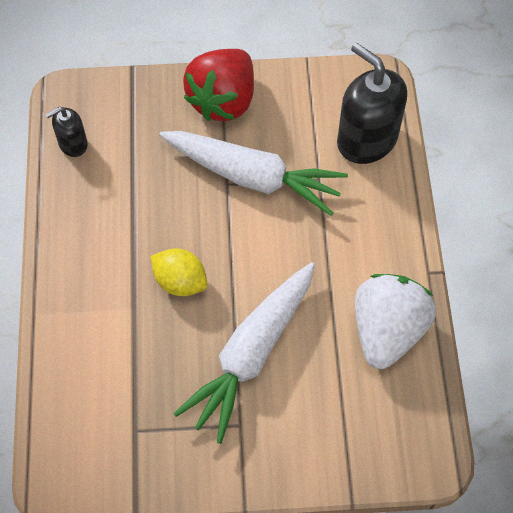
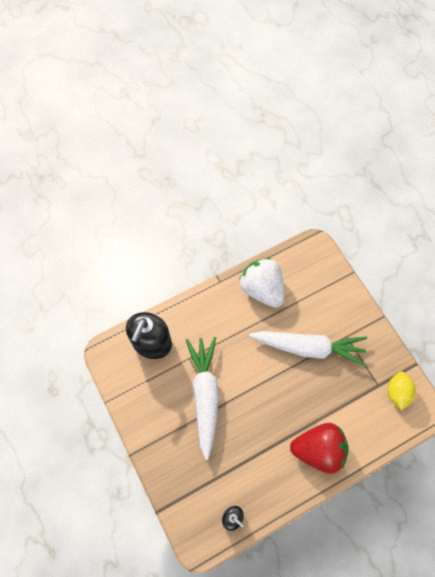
camera: 115 degrees left, 5 degrees up
yellow lemon [151,248,207,296] -> yellow lemon moved to [387,372,416,411]
red strawberry [183,49,254,121] -> red strawberry moved to [290,423,349,474]
white strawberry [355,274,436,369] -> white strawberry turned 60 degrees clockwise [239,258,284,308]

